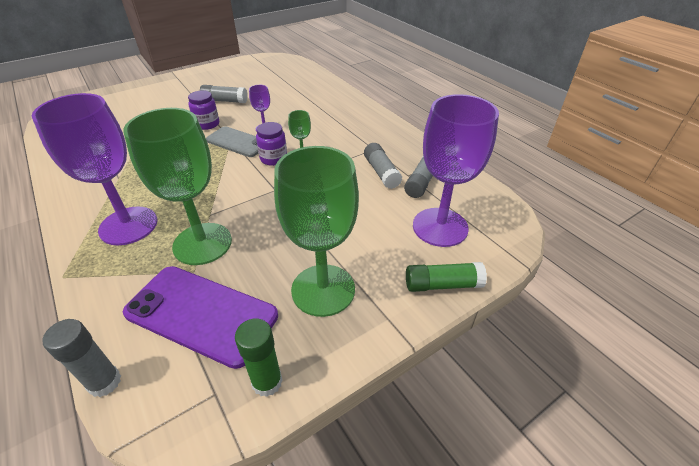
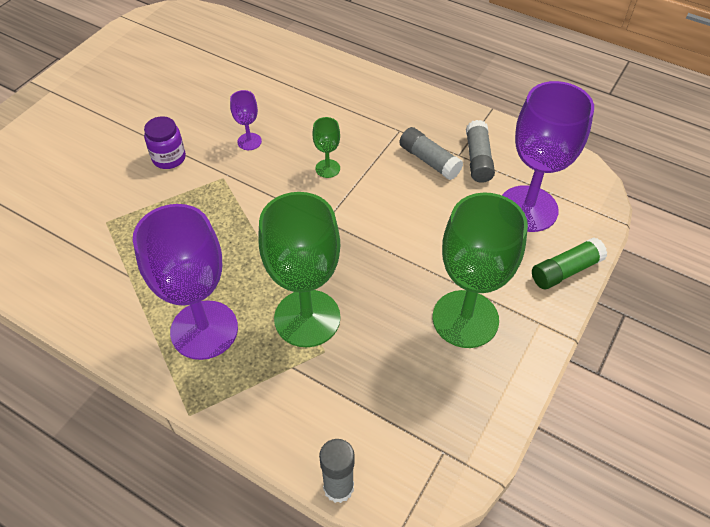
camera: 25 degrees left, 10 degrees up
purple phone [123,266,278,369] -> none
grey glue stick [200,85,248,103] -> none
grey phone [206,126,258,157] -> none
green glue stick [235,318,283,397] -> none
purple jar [256,122,287,166] -> none

